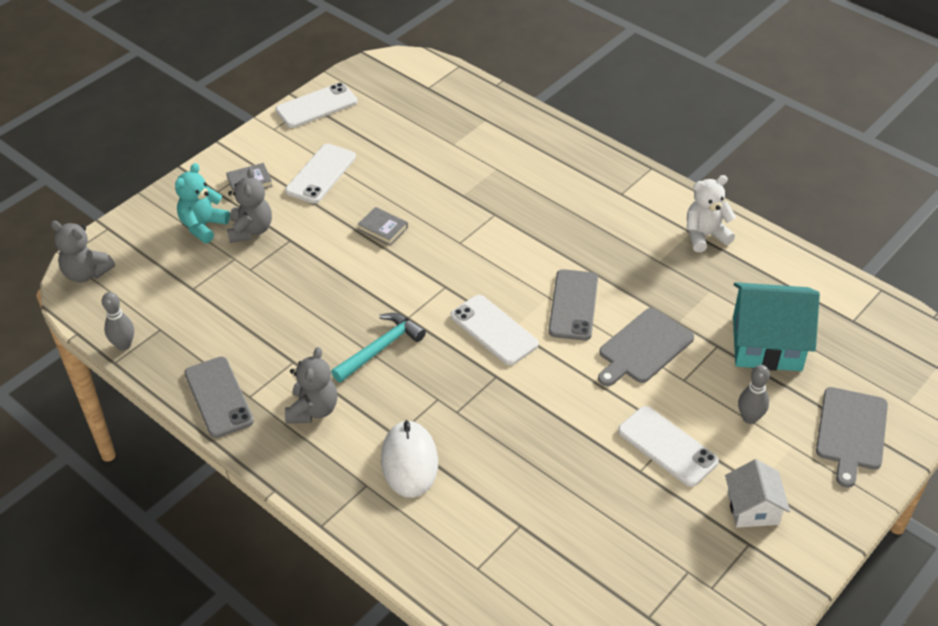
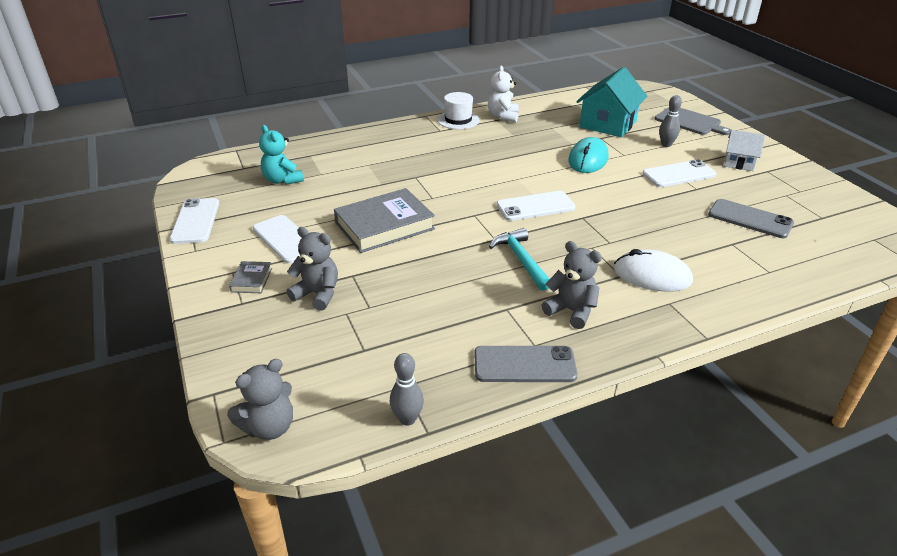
camera: 65 degrees left, 10 degrees down
turquoise teddy bear [175,163,230,243] -> turquoise teddy bear moved to [259,125,304,185]
grey book [358,207,408,245] -> grey book [334,188,435,253], size x2.23
grey phone [549,269,598,340] -> grey phone moved to [708,199,794,238]
grey cutting board [598,308,694,386] -> turquoise mouse [568,137,608,173]
none -> white hat [437,92,480,129]

